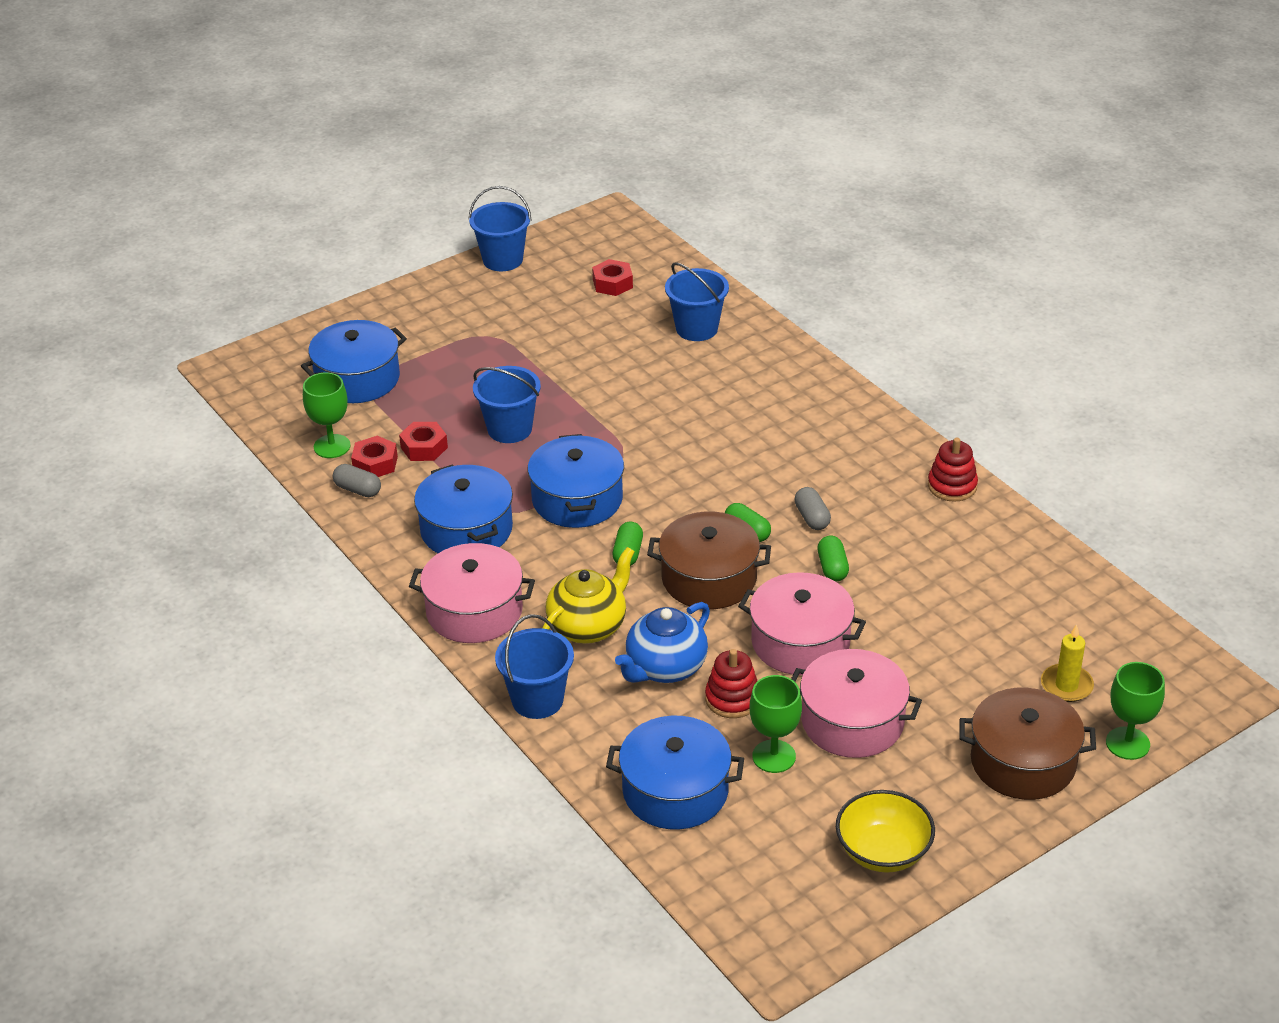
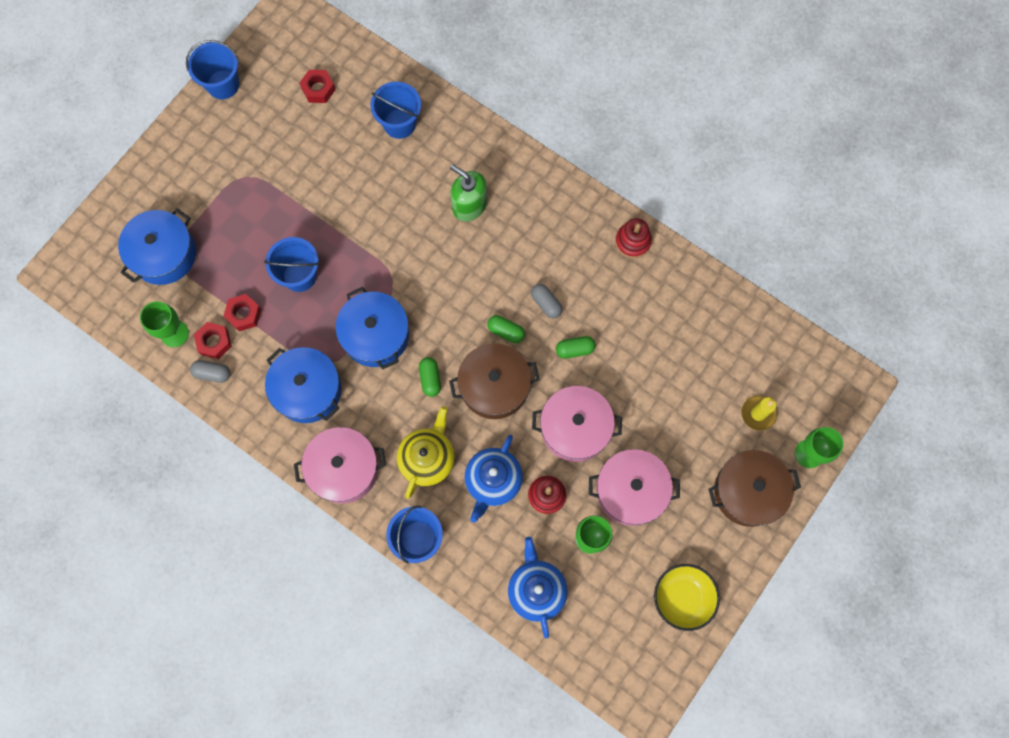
camera: 20 degrees left, 35 degrees up
blue pot [606,716,744,830] -> blue teapot [508,537,568,638]
green capsule [817,536,849,581] -> green capsule turned 75 degrees counterclockwise [556,336,596,359]
none -> green soap dispenser [450,164,487,222]

